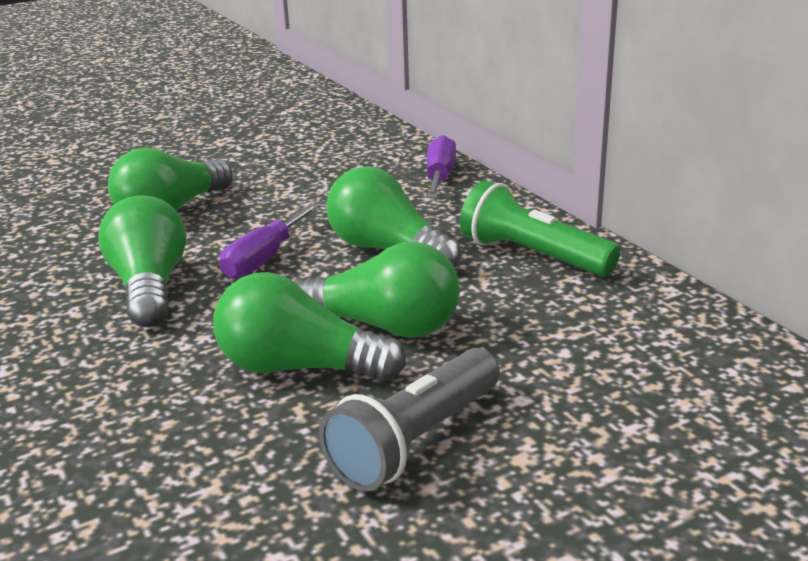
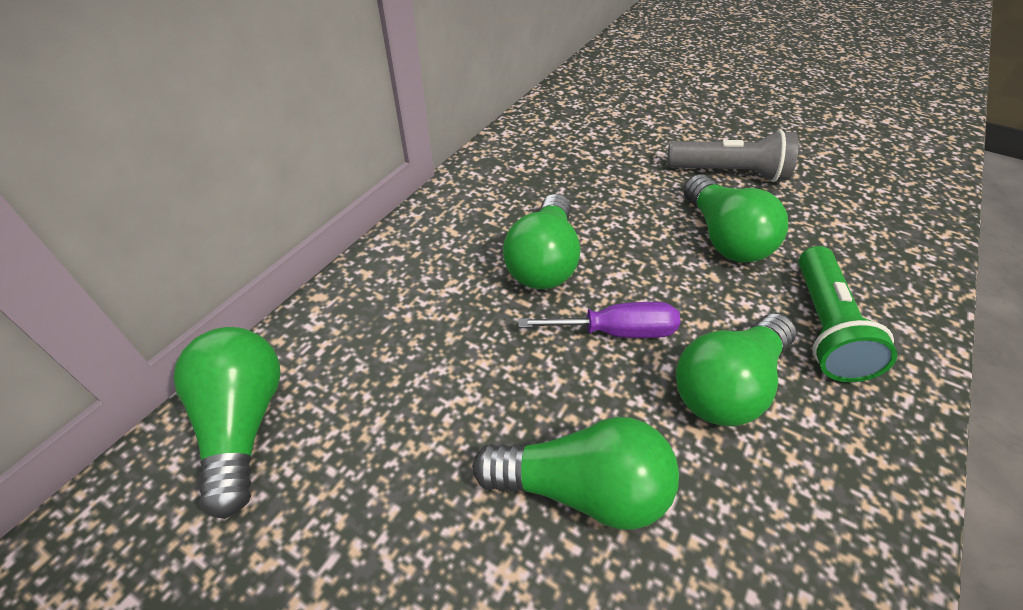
camera: 120 degrees left, 20 degrees up
green light bulb [294,241,460,337] -> green light bulb moved to [173,327,280,519]
purple screwdriver [427,135,456,198] -> none
green flashlight [460,180,620,277] -> green flashlight moved to [799,246,897,382]

